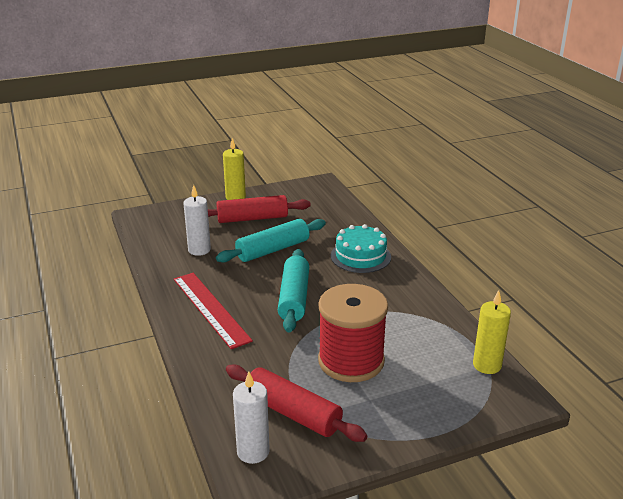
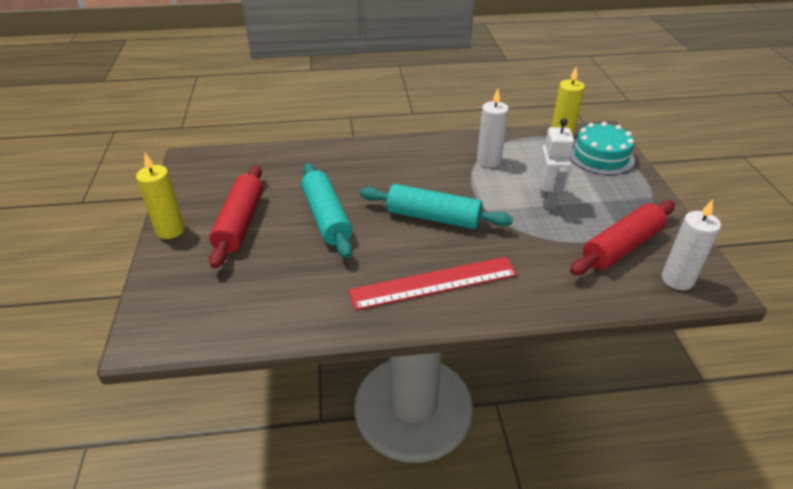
camera: 75 degrees left, 10 degrees up
white candle [183,185,211,256] -> white candle moved to [477,89,509,167]
red spool [318,284,388,382] -> white robot [538,118,574,209]
turquoise cake [331,224,391,273] -> turquoise cake moved to [570,122,635,175]

